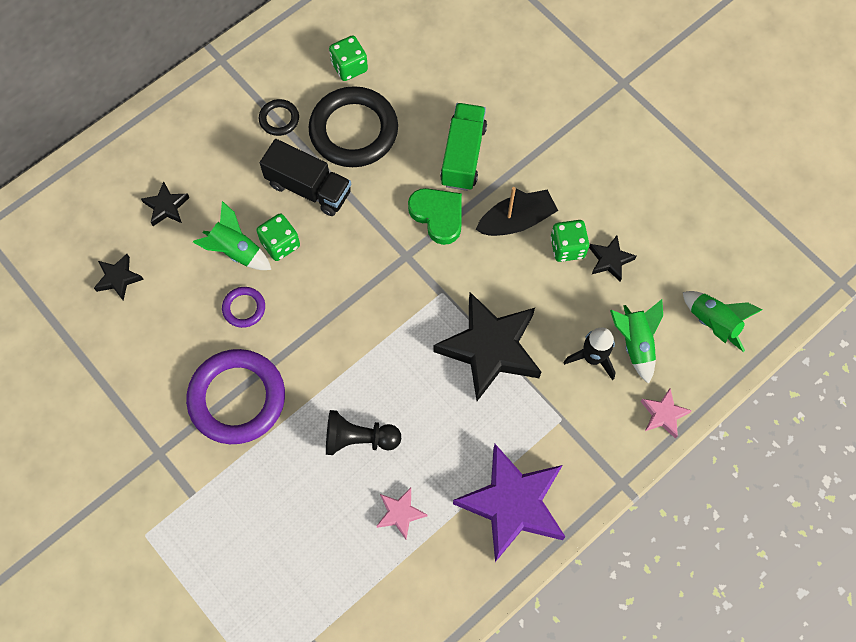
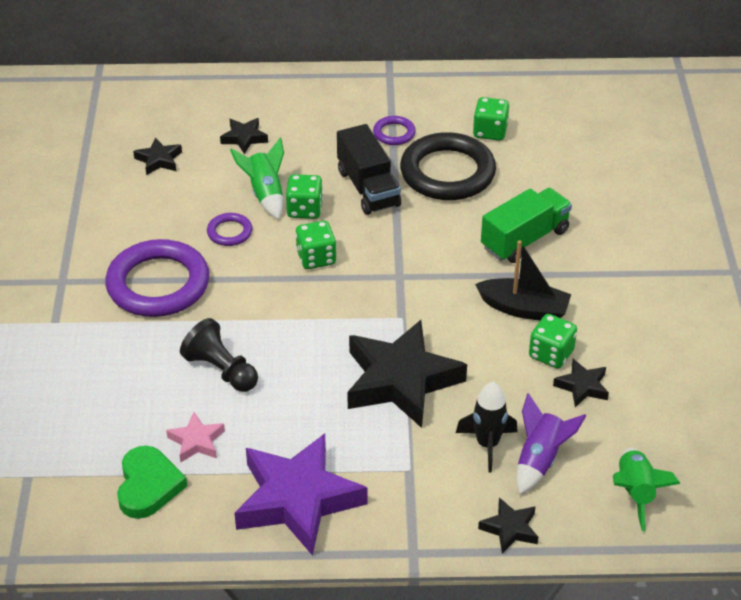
camera: 40 degrees right, 25 degrees down
black ring [259,99,299,136] -> purple ring [373,116,416,145]
green heart [408,188,462,245] -> green heart moved to [117,446,187,519]
green rocket [610,299,663,384] -> purple rocket [516,393,586,494]
pink star [641,389,692,439] -> black star [478,497,538,554]
none -> green dice [295,221,337,269]

